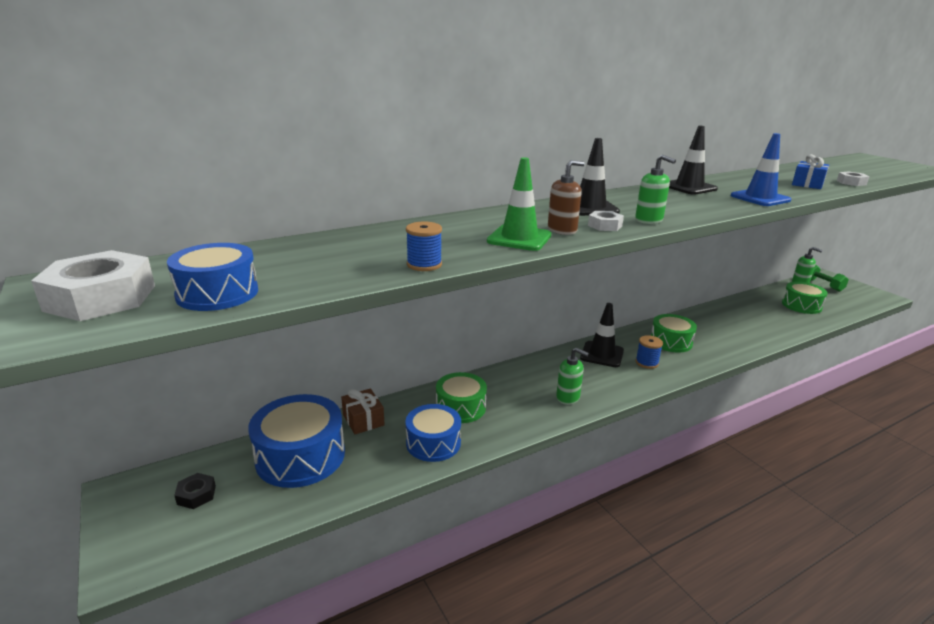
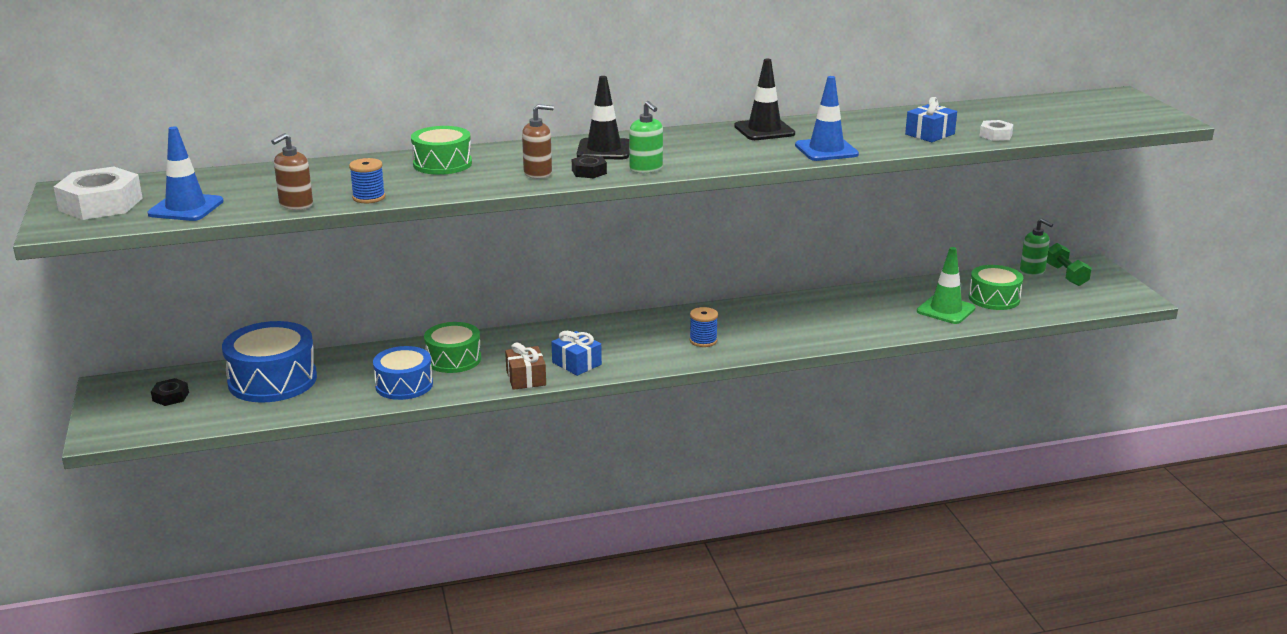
camera: 15 degrees right, 0 degrees up
blue drum [167,243,258,311] -> blue traffic cone [148,126,224,221]
brown gift [341,389,385,434] -> brown gift moved to [505,342,546,390]
green traffic cone [487,157,551,251] -> green traffic cone moved to [917,247,976,324]
green soap dispenser [556,348,589,405] -> blue gift [552,331,602,376]
black traffic cone [580,303,624,367] -> none
white nut [588,211,624,231] -> black nut [572,155,607,179]
green drum [651,314,697,352] -> green drum moved to [411,126,472,175]
none -> brown soap dispenser [271,133,313,210]

